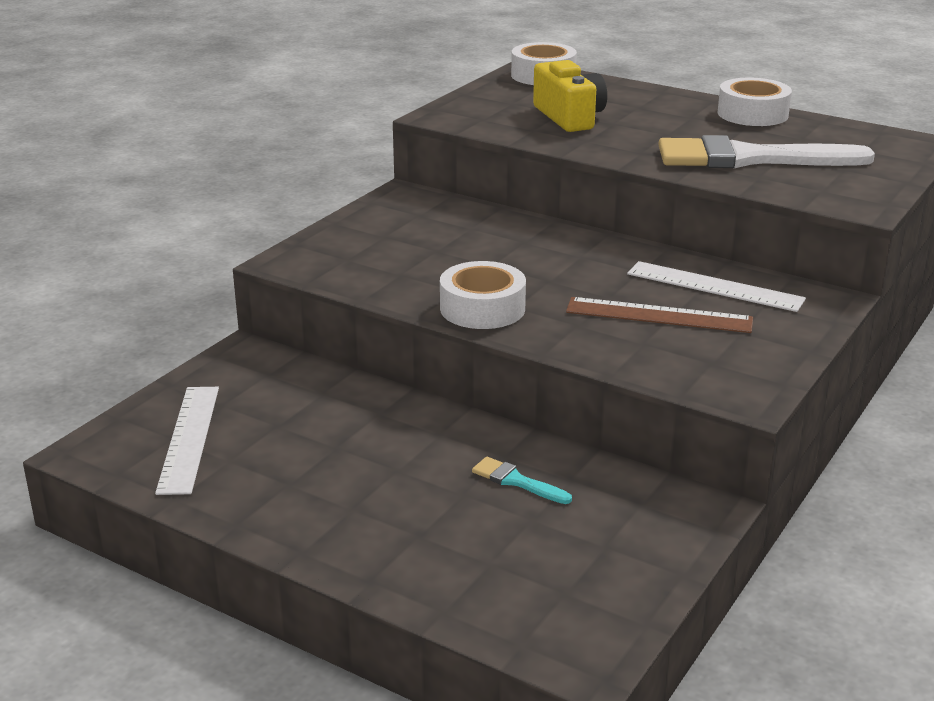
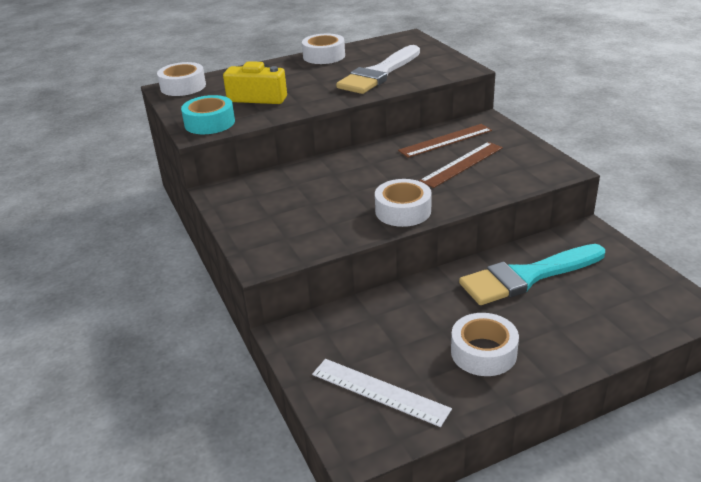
camera: 55 degrees left, 5 degrees up
turquoise brush [472,457,572,504] -> turquoise brush [459,244,605,305], size x2.44
white ruler [627,261,806,312] -> brown ruler [398,124,492,158]
none -> turquoise tape [181,95,235,134]
none -> white tape [451,313,519,376]

